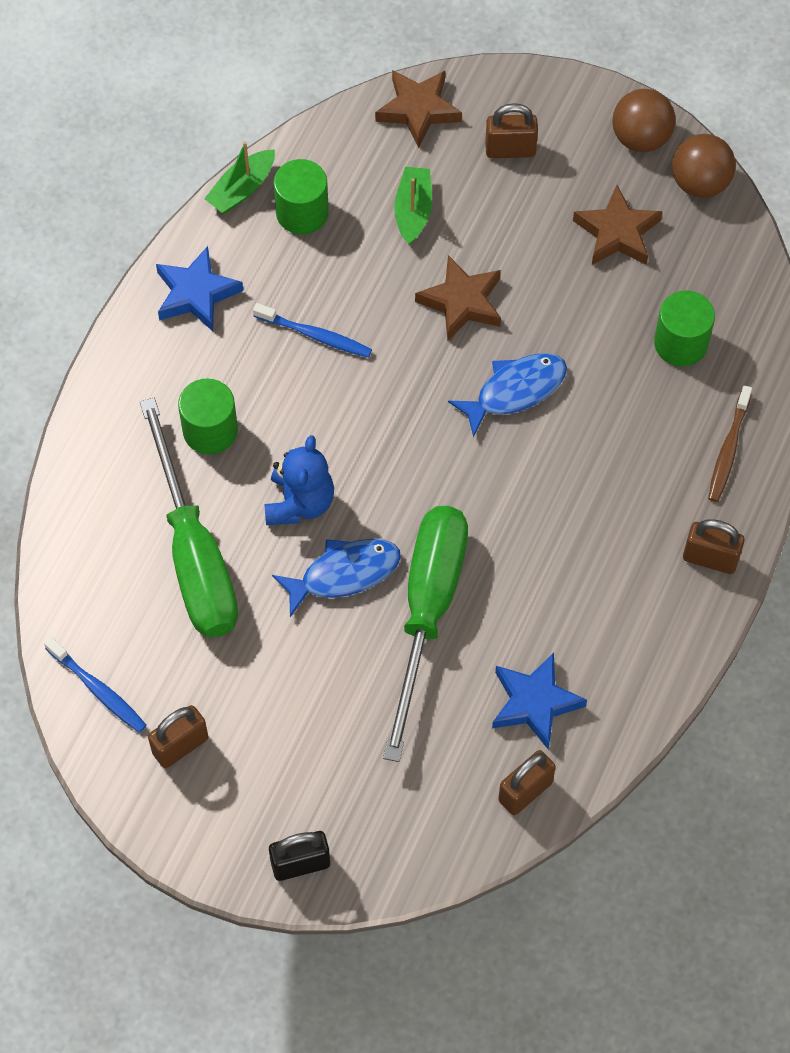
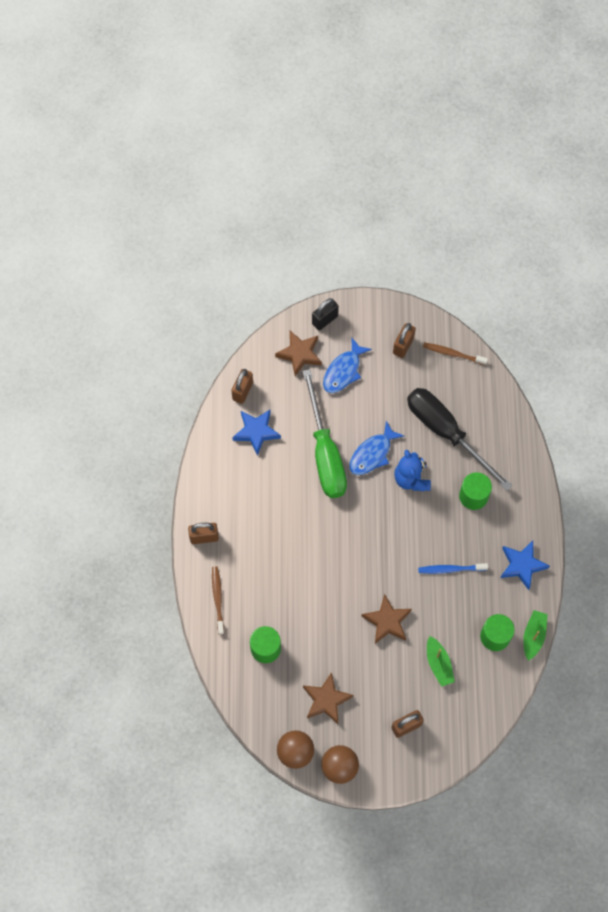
camera: 155 degrees right, 5 degrees up
blue toothbrush [44,637,147,733] -> brown toothbrush [423,342,488,365]
green screwdriver [140,398,238,637] -> black screwdriver [407,388,513,491]
brown star [375,70,462,148] -> brown star moved to [275,331,322,376]
blue fish [448,353,567,438] -> blue fish moved to [323,338,372,393]

